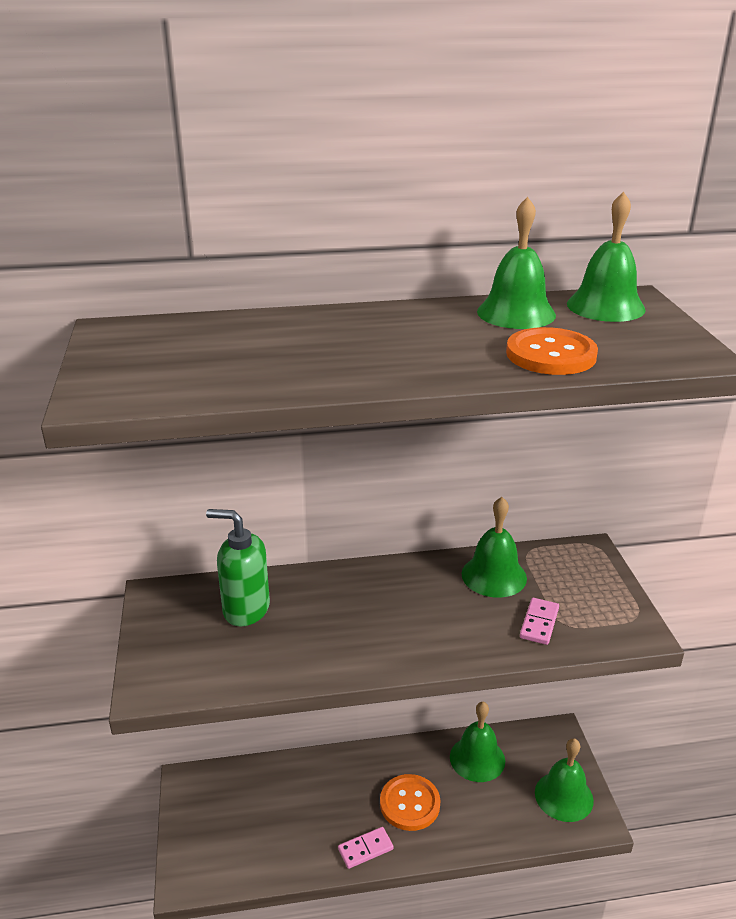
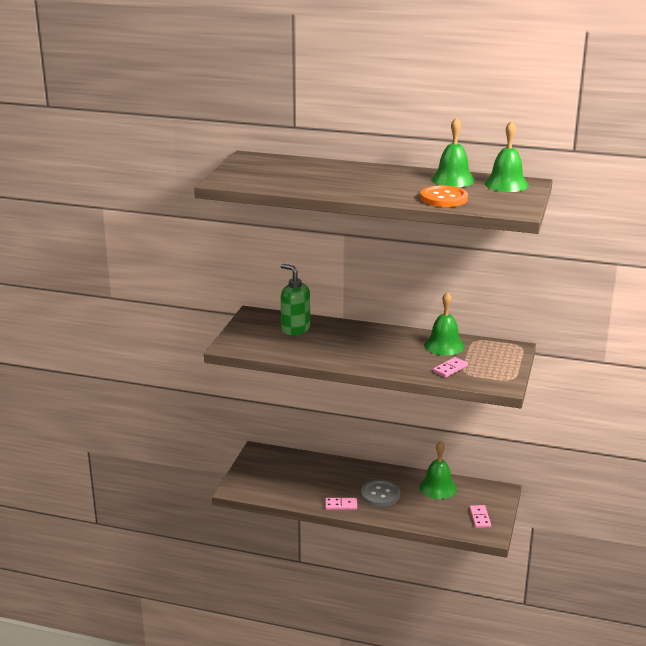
camera: 25 degrees right, 5 degrees down
orange button [380,774,440,831] -> grey button [361,480,400,507]
green bell [535,738,594,822] -> pink domino [469,505,491,528]

